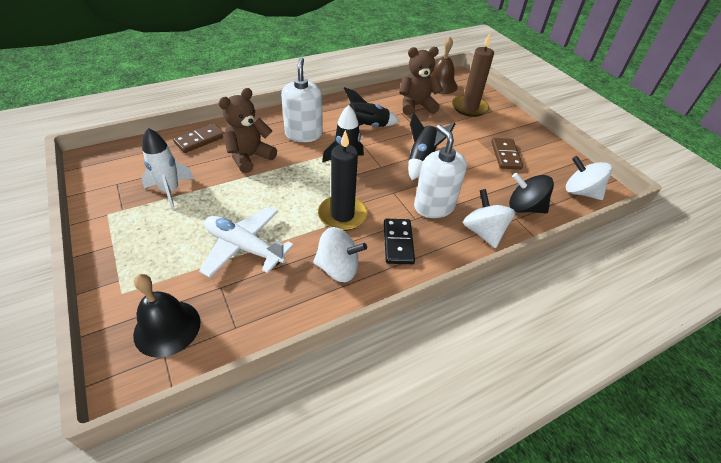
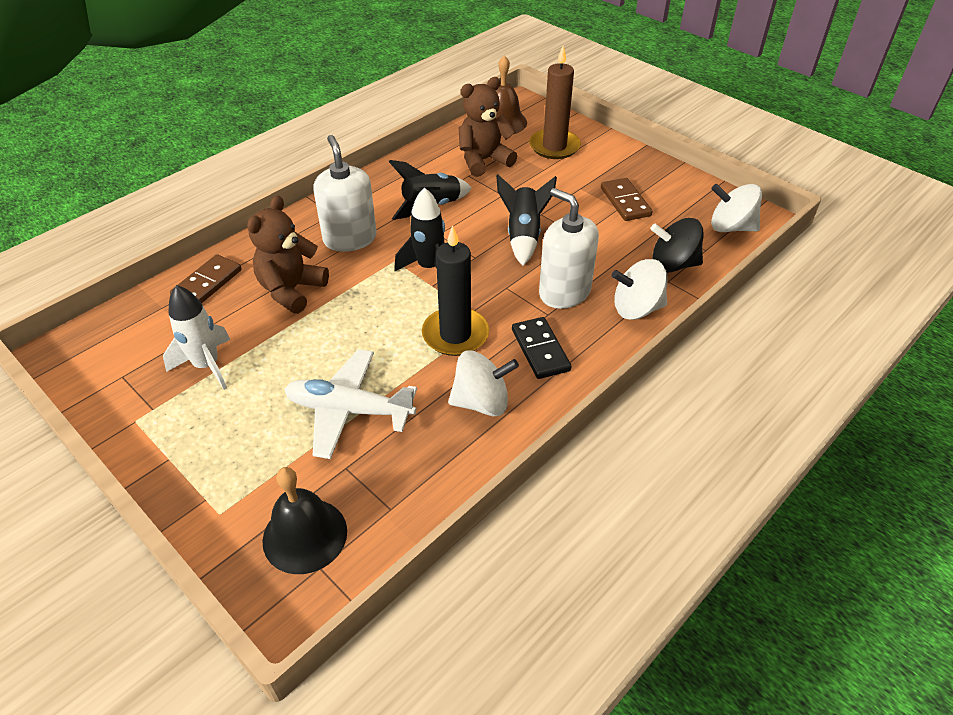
camera: 15 degrees left, 0 degrees up
white spinning top [463,189,515,248] -> white spinning top turned 60 degrees counterclockwise [612,259,667,320]

